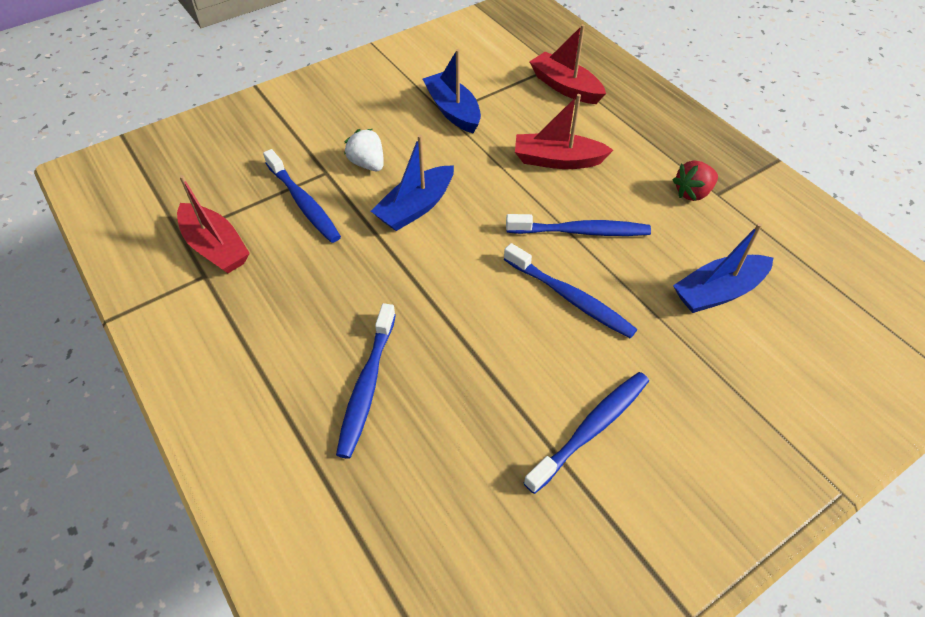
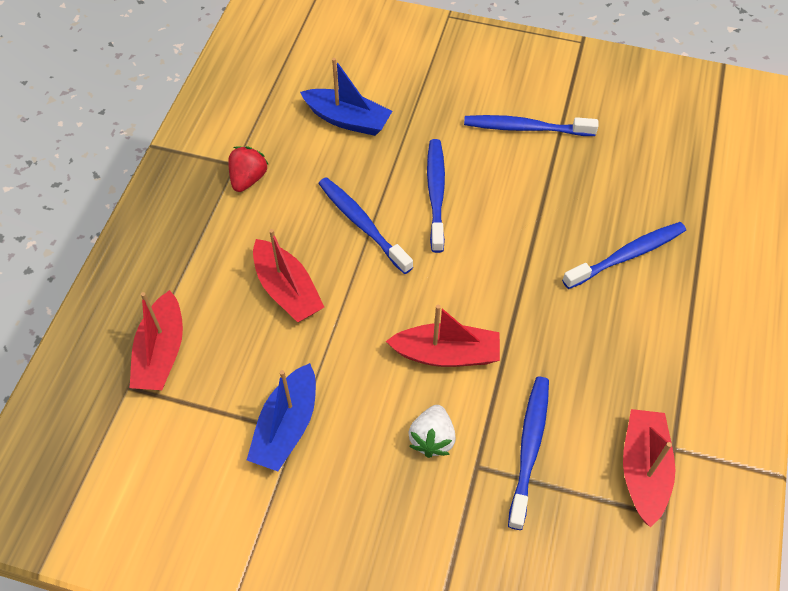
camera: 130 degrees left, 5 degrees up
blue boat [371,135,454,231] -> red boat [386,305,500,367]
red strawberry [673,160,718,201] -> red strawberry turned 90 degrees counterclockwise [228,146,269,192]

